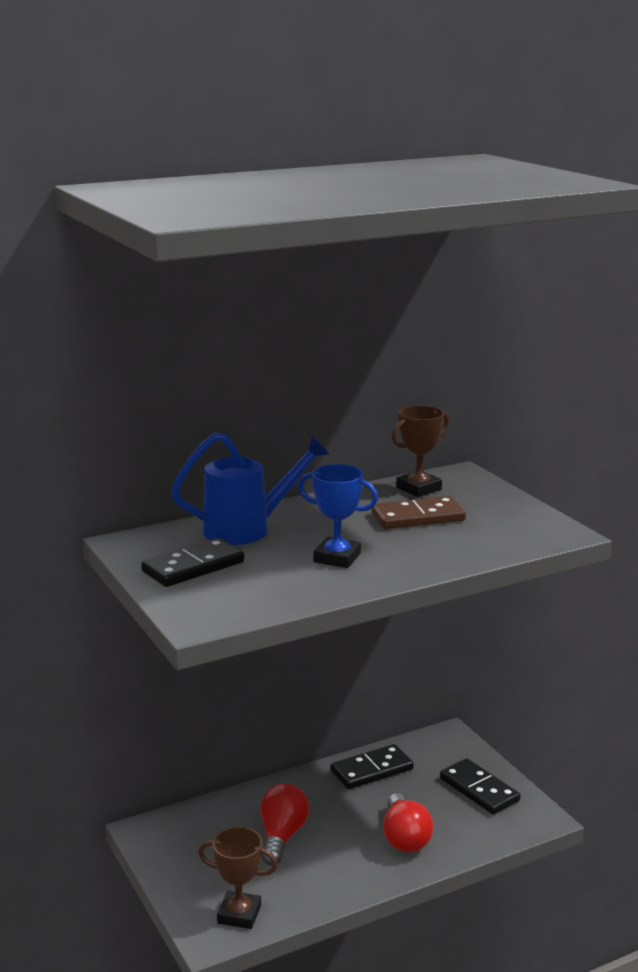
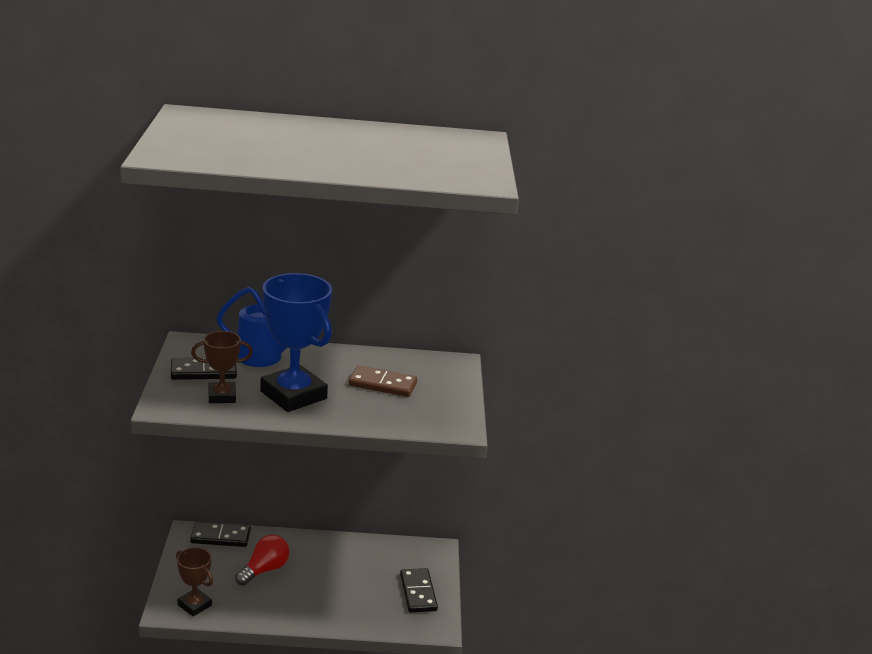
camera: 25 degrees right, 5 degrees up
blue trophy [298,464,378,568] -> blue trophy [260,273,332,412], size x1.86
black domino [331,744,414,789] -> black domino moved to [190,522,251,547]
red light bulb [383,793,434,853] -> none
brown trophy [392,405,449,497] -> brown trophy moved to [191,331,253,403]

